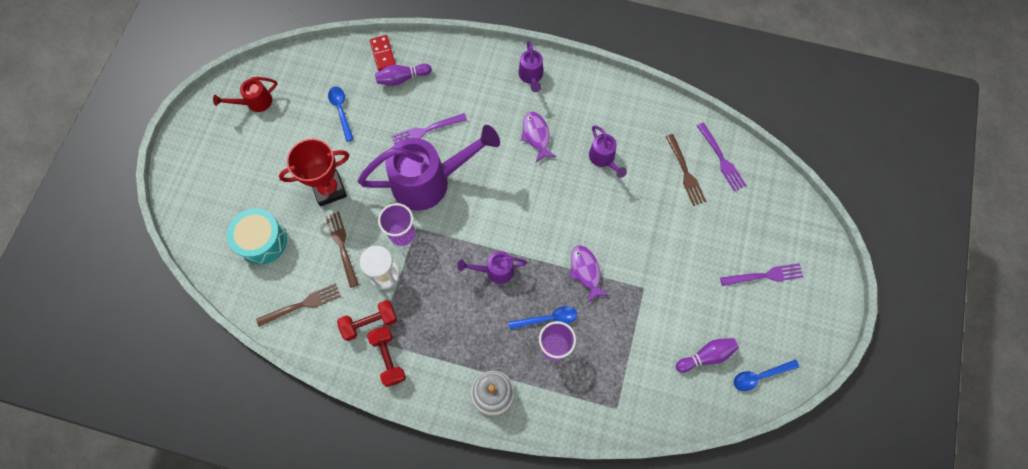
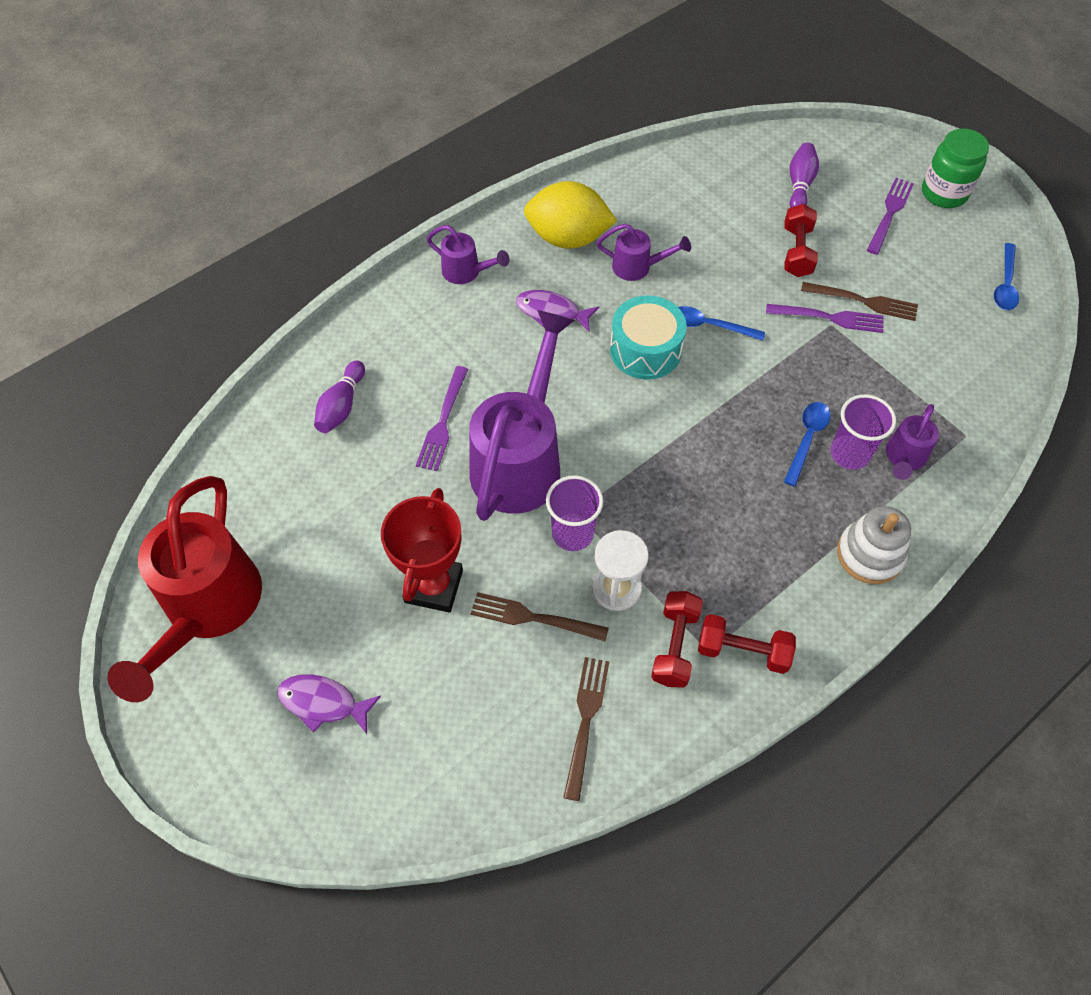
camera: 55 degrees left, 10 degrees down
red watering can [213,77,277,112] -> red watering can [107,476,262,702], size x2.14
turquoise drum [227,208,287,265] -> turquoise drum moved to [610,295,687,380]
blue spoon [328,87,354,142] -> blue spoon moved to [678,306,765,341]
red domino [370,35,396,71] -> none
purple watering can [458,251,527,284] -> purple watering can moved to [886,404,939,480]
purple fish [570,245,609,302] -> purple fish moved to [277,675,381,734]
brown fork [666,134,707,206] -> brown fork moved to [801,282,918,321]
purple bowling pin [676,338,739,373] -> purple bowling pin moved to [790,143,819,208]
purple fork [697,123,746,191] -> purple fork moved to [766,304,883,333]
none -> yellow lemon [524,181,617,249]
none -> red dumbbell [784,204,818,277]
none -> green jar [922,128,989,208]

